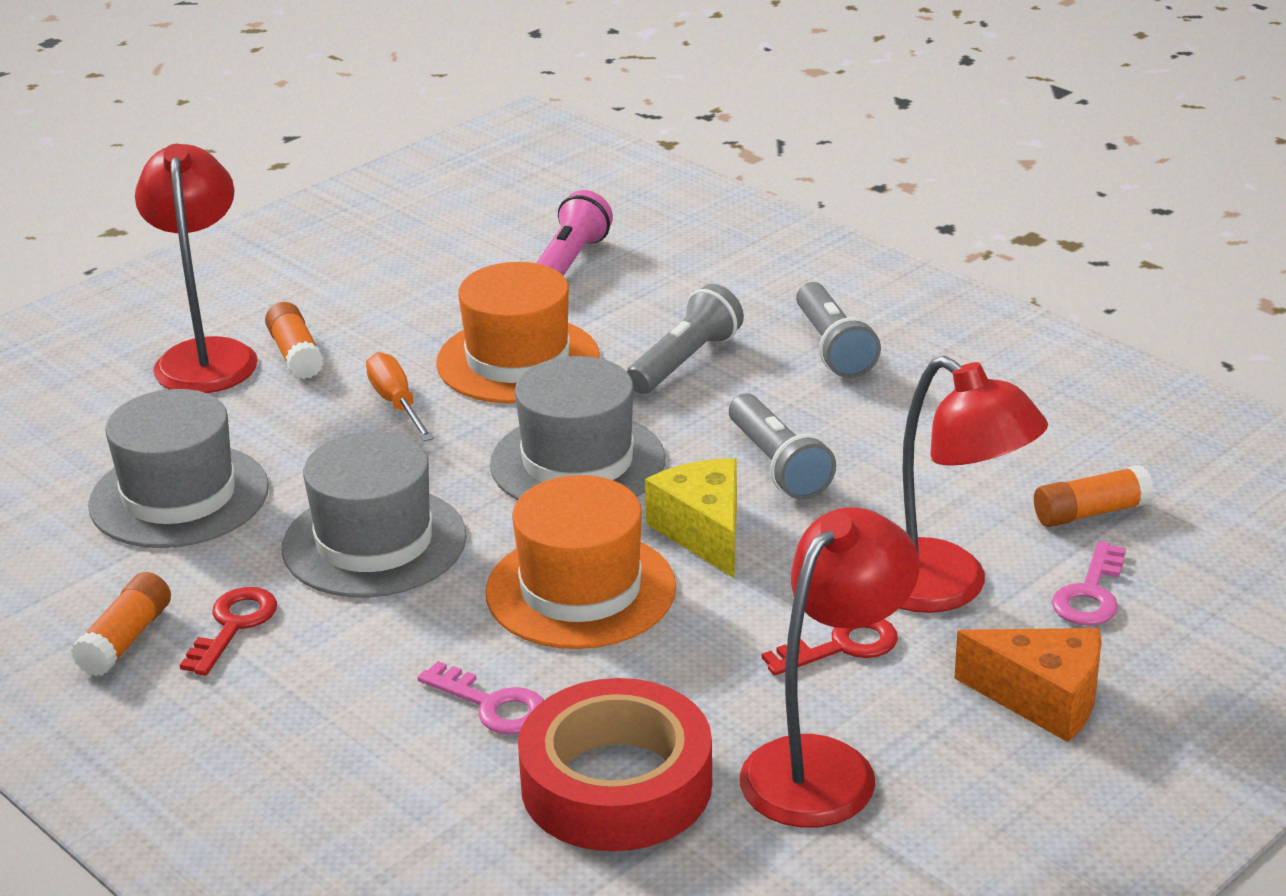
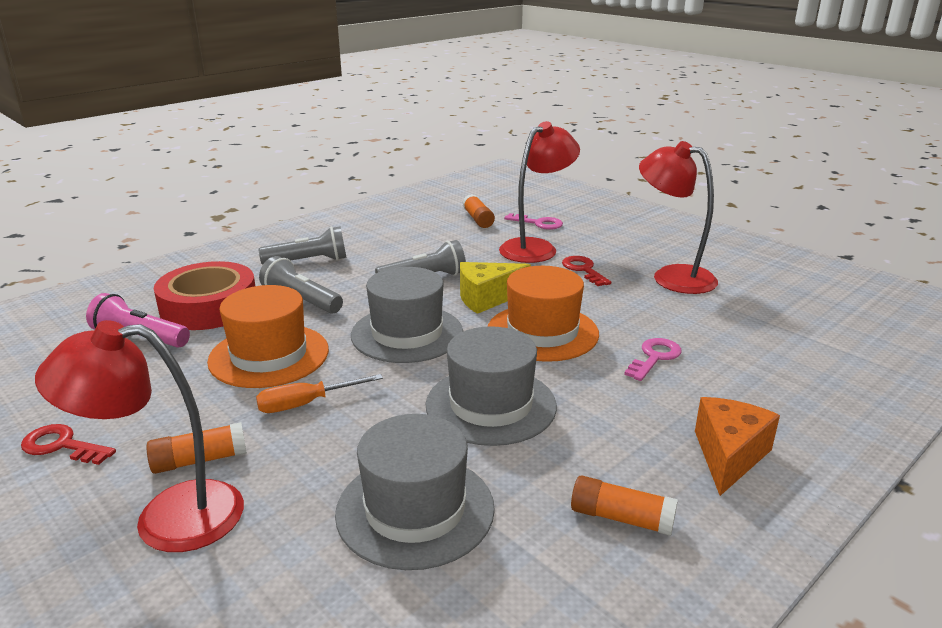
camera: 90 degrees left, 5 degrees down
red key [180,587,277,676] -> red key moved to [21,424,116,465]
red tape [518,678,712,851] -> red tape moved to [154,261,255,330]
orange cheese [954,628,1102,742] -> orange cheese moved to [695,397,780,496]

